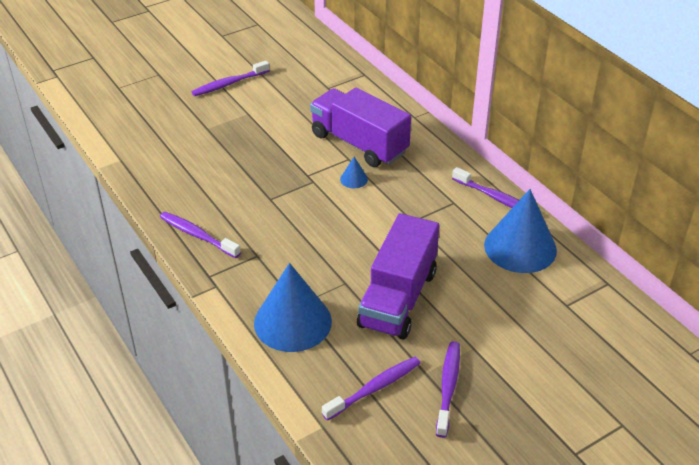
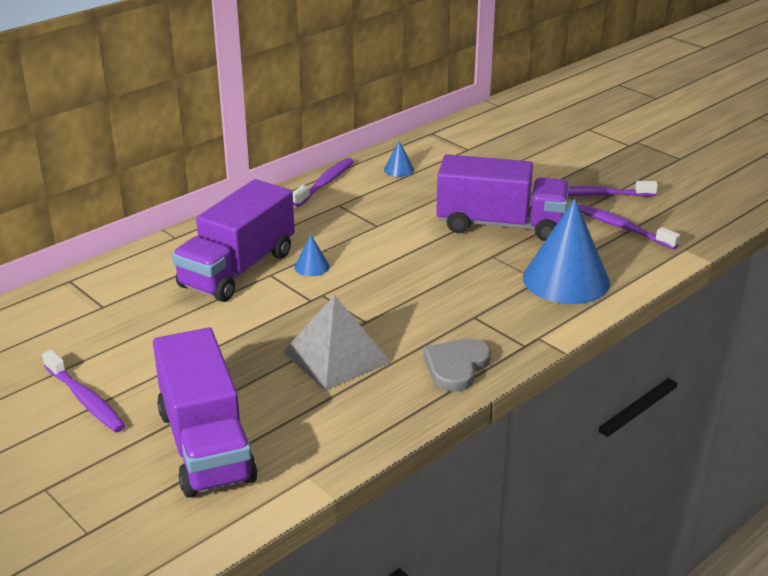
camera: 100 degrees left, 10 degrees down
purple toothbrush [160,212,241,258] -> grey heart [423,338,491,391]
blue cone [484,189,557,273] -> blue cone [384,141,414,177], size x0.41
none -> purple truck [153,328,257,498]
none -> grey pyramid [283,295,390,391]

